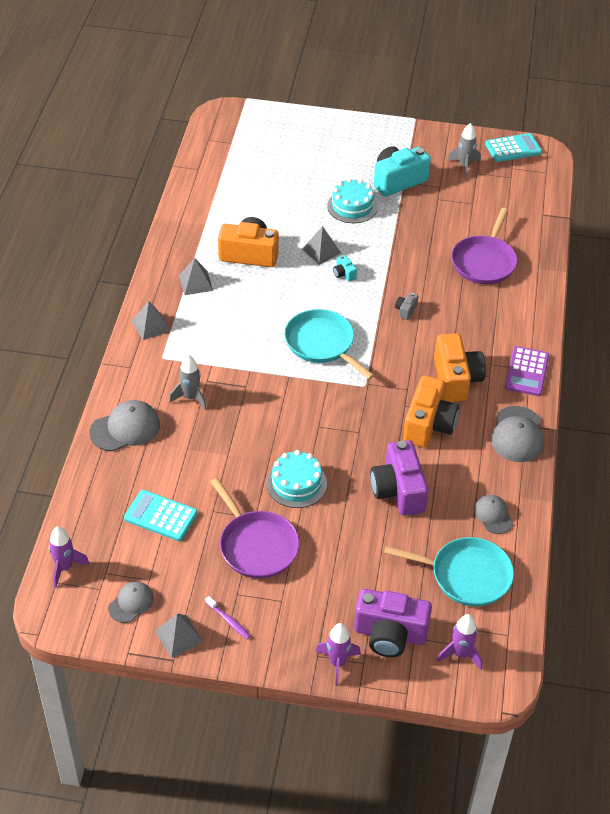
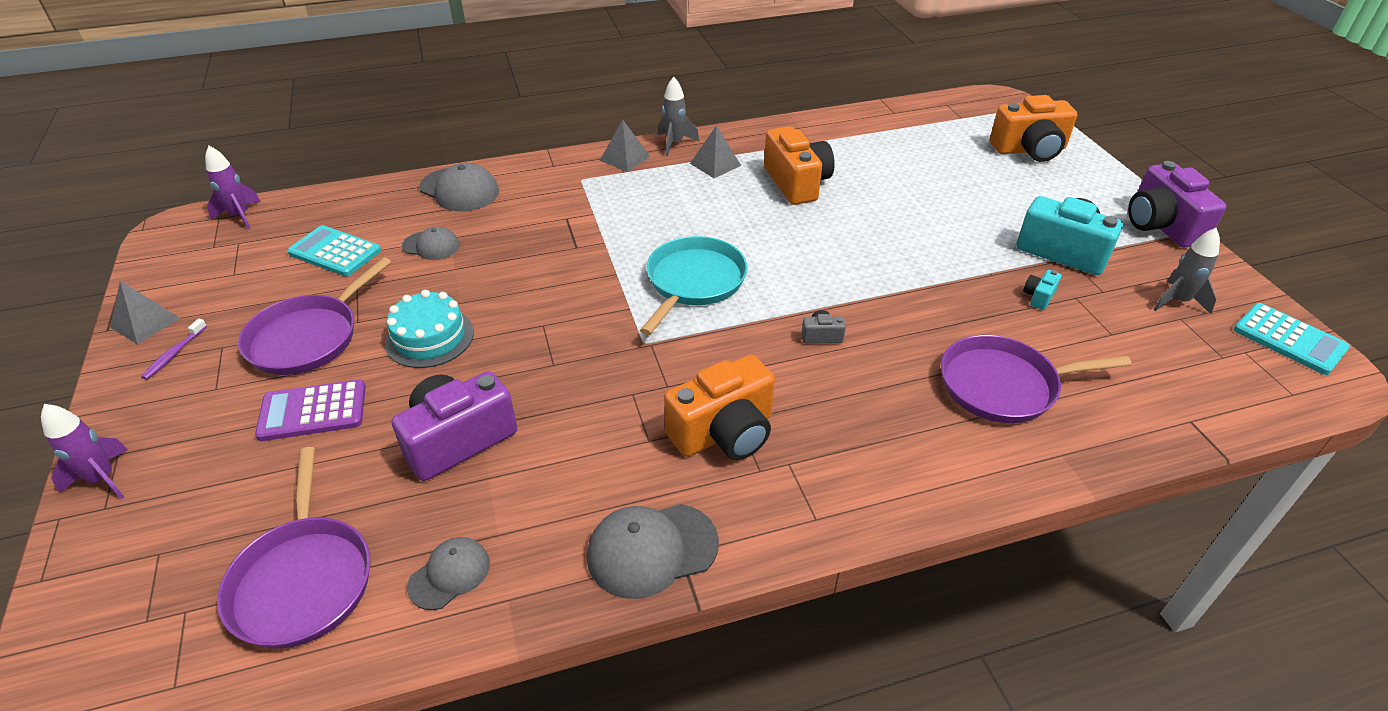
camera: 65 degrees right, 5 degrees down
grey cap [108,582,154,623] -> grey cap moved to [402,227,460,260]
turquoise calculator [124,490,198,541] -> turquoise calculator turned 60 degrees counterclockwise [287,225,381,277]
grey rocket [169,355,207,410] -> grey rocket moved to [658,77,699,156]
grey pyramid [302,226,341,265] -> none
turquoise cake [327,178,378,223] -> none
turquoise camera [333,255,357,282] -> turquoise camera moved to [1023,270,1061,310]
purple camera [354,589,432,657] -> purple camera moved to [1128,161,1226,248]
turquoise pan [384,537,514,606] -> purple pan [217,447,371,649]
orange camera [403,376,459,447] -> orange camera moved to [990,95,1077,162]
purple rocket [437,614,482,670] -> none
purple calculator [505,346,549,396] -> purple calculator moved to [255,380,366,441]

